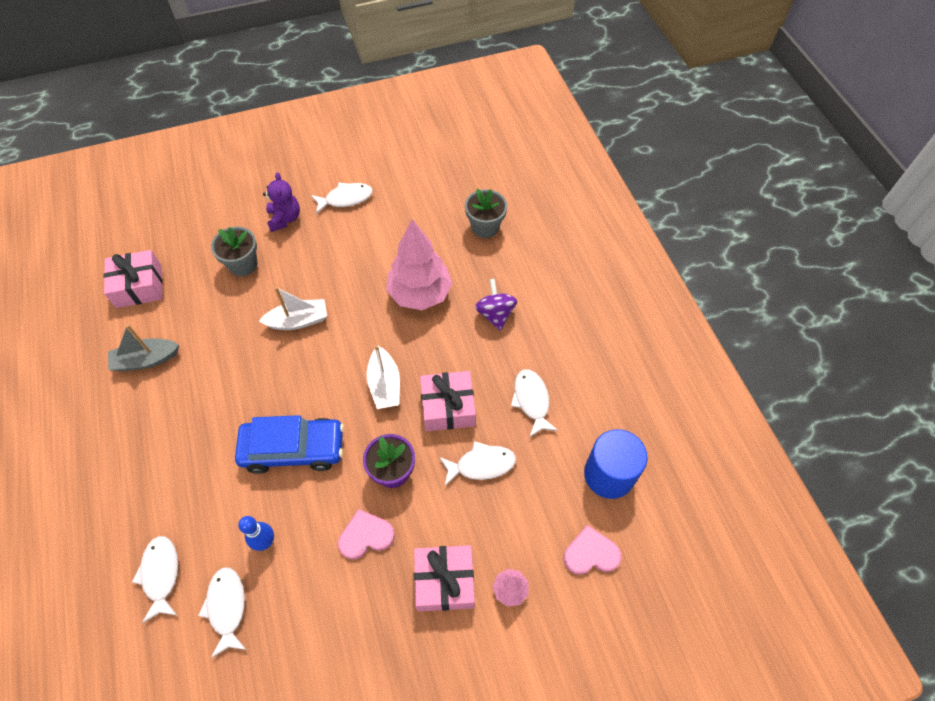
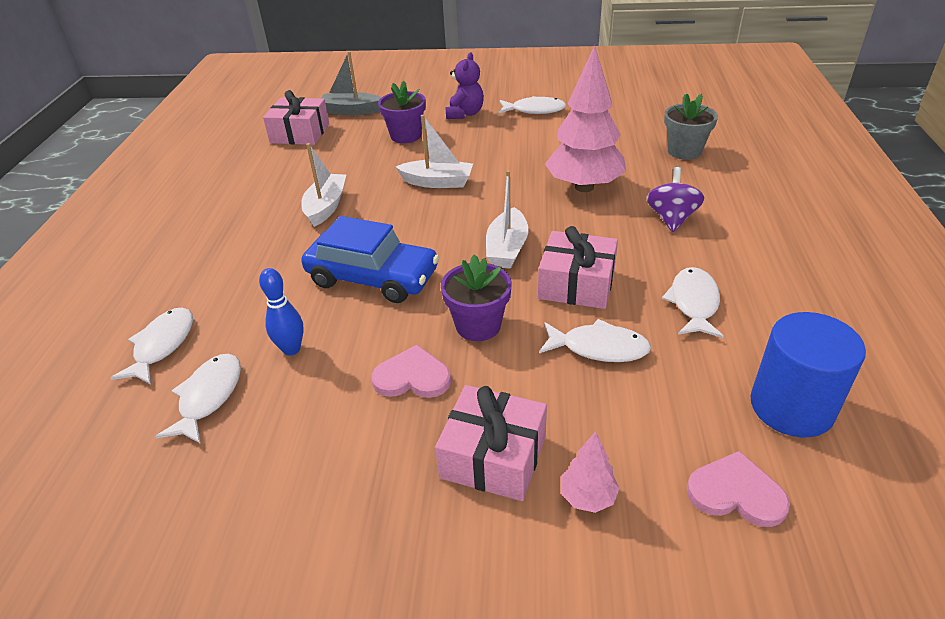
camera: 25 degrees right, 20 degrees down
grey boat [108,325,179,371] -> grey boat moved to [321,51,382,115]
grey flower pot [211,227,257,276] -> purple flower pot [378,81,426,143]
none -> white boat [301,143,346,227]

